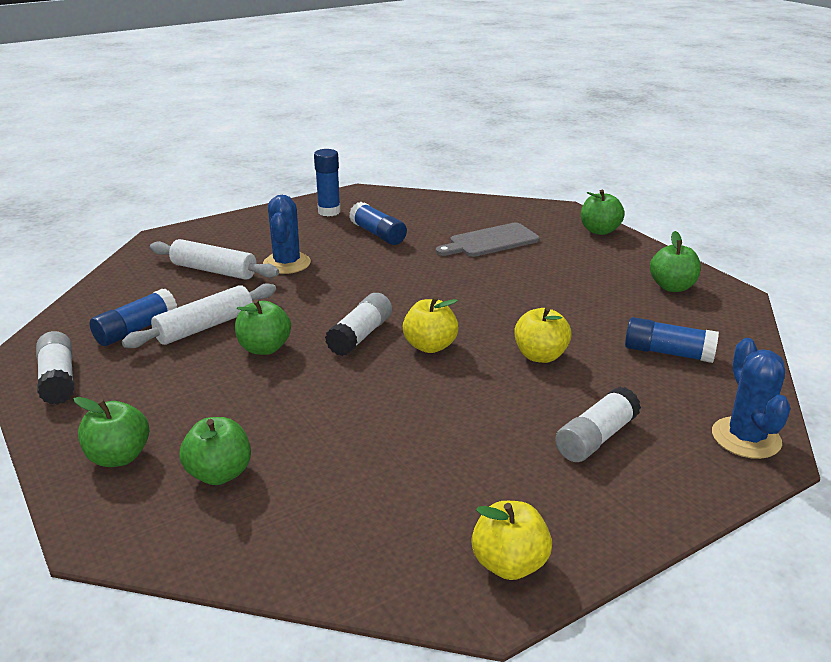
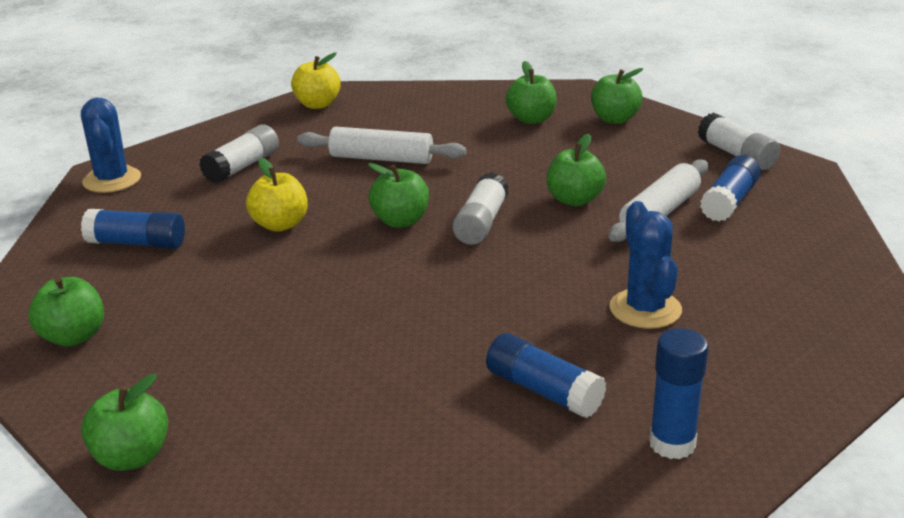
camera: 170 degrees right, 0 degrees up
white rolling pin [150,239,279,280] -> white rolling pin moved to [297,127,467,164]
yellow apple [403,296,459,353] -> green apple [368,163,429,228]
grey cutting board [436,223,539,257] -> none

